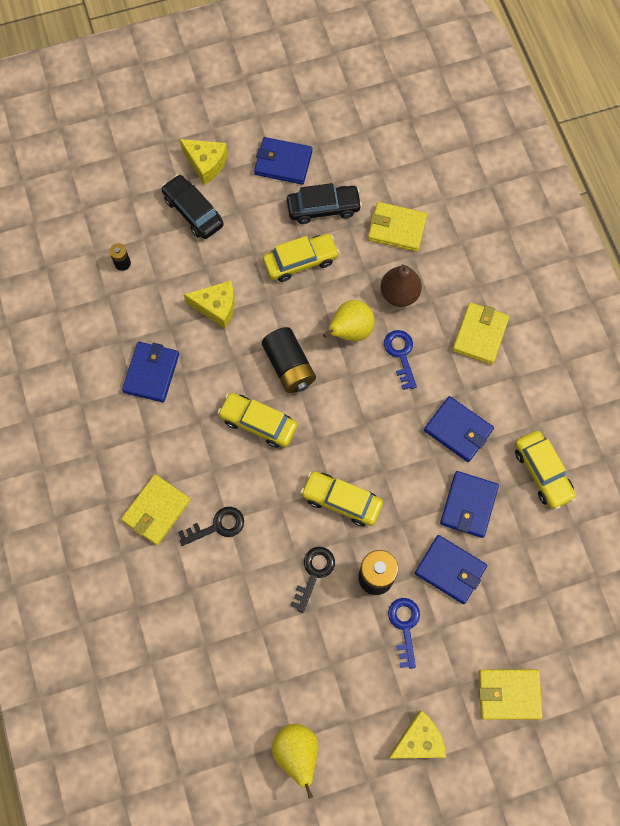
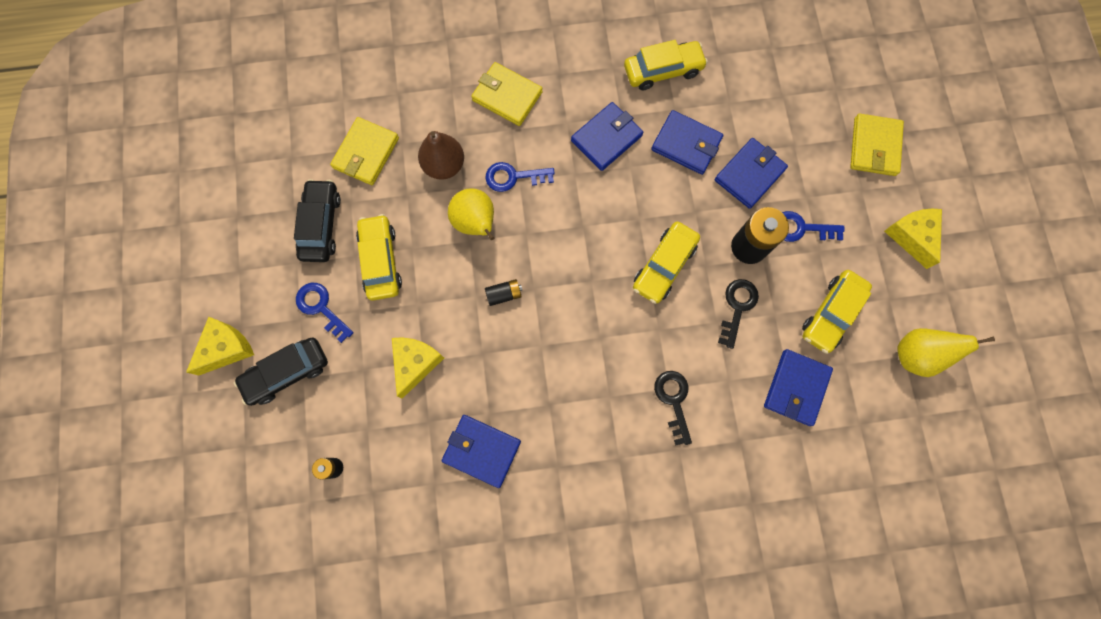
camera: 80 degrees left, 5 degrees up
yellow wallet [121,474,191,545] -> none
yellow car [217,393,298,448] -> yellow car moved to [802,270,872,354]
blue wallet [254,137,312,185] -> blue wallet moved to [764,349,833,426]
black battery [262,327,316,393] -> black battery [485,279,522,306], size x0.51
black key [290,547,335,613] -> black key turned 75 degrees clockwise [718,279,759,349]
none -> blue key [296,283,354,343]

